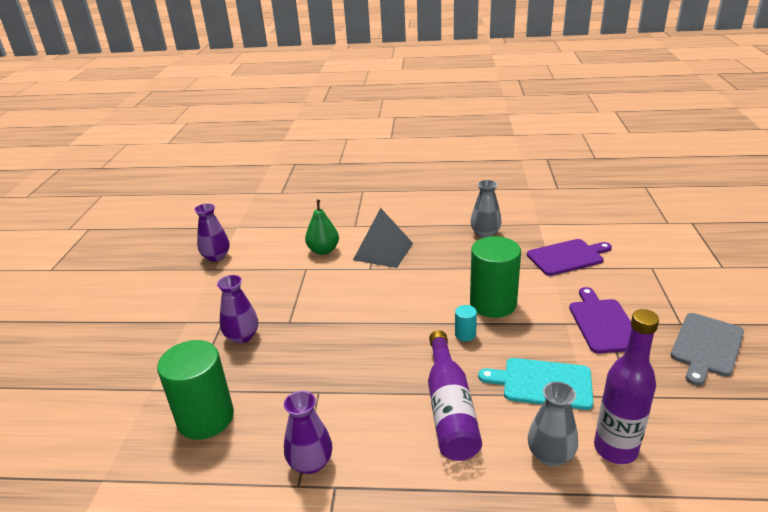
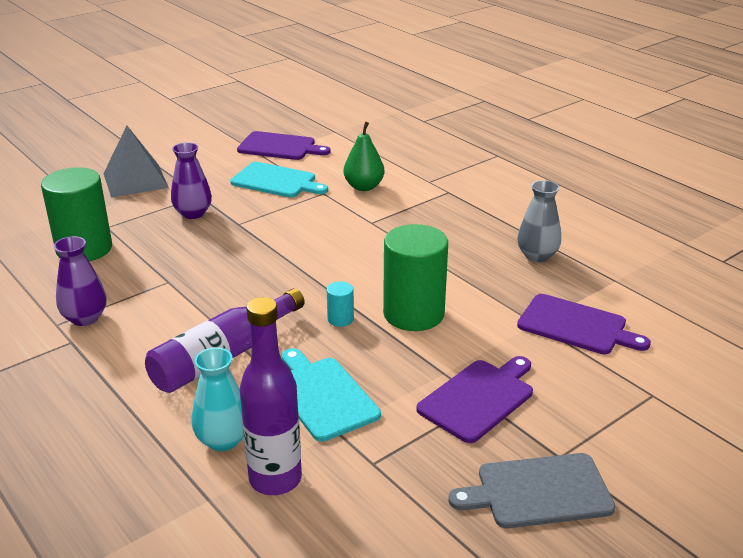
camera: 45 degrees right, 0 degrees up
purple vase [194,203,230,262] -> purple cutting board [237,131,330,160]
grey pyramid [353,208,413,268] -> grey pyramid moved to [103,126,169,197]
grey vase [528,382,578,466] -> turquoise vase [192,347,244,451]
none -> turquoise cutting board [230,162,328,198]

